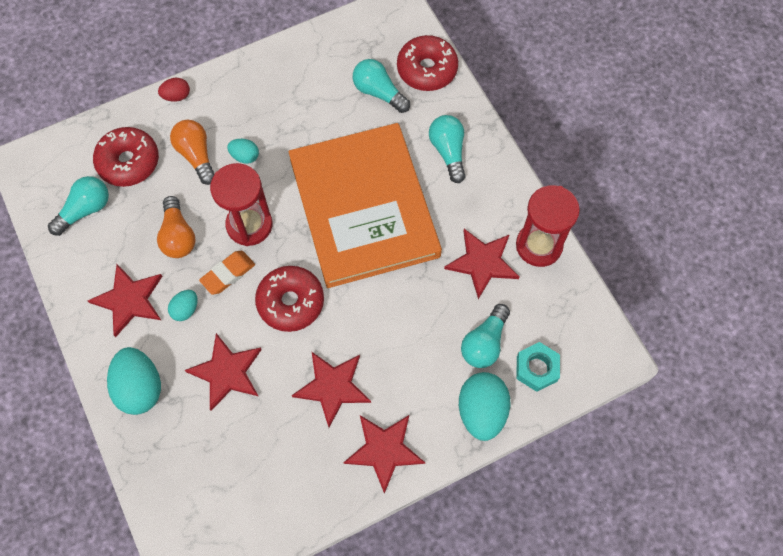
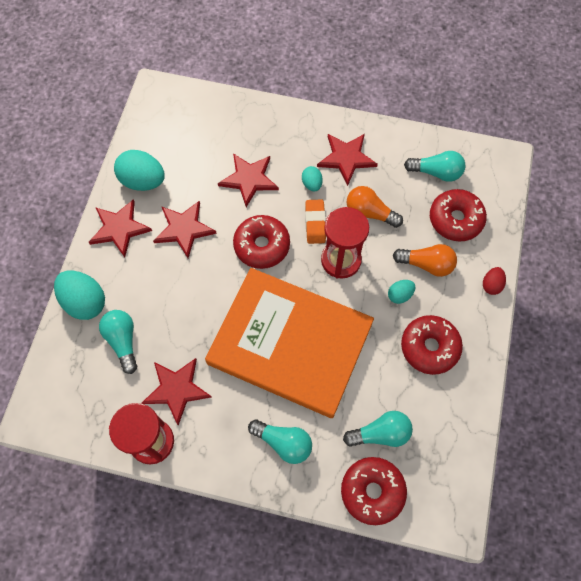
camera: 130 degrees right, 0 degrees up
turquoise light bulb [48,176,109,236] -> turquoise light bulb turned 75 degrees counterclockwise [404,151,465,182]
turquoise egg [107,347,161,415] -> turquoise egg moved to [114,150,165,191]
turquoise nut [516,342,560,392] -> none
none -> red donut [401,315,463,375]

